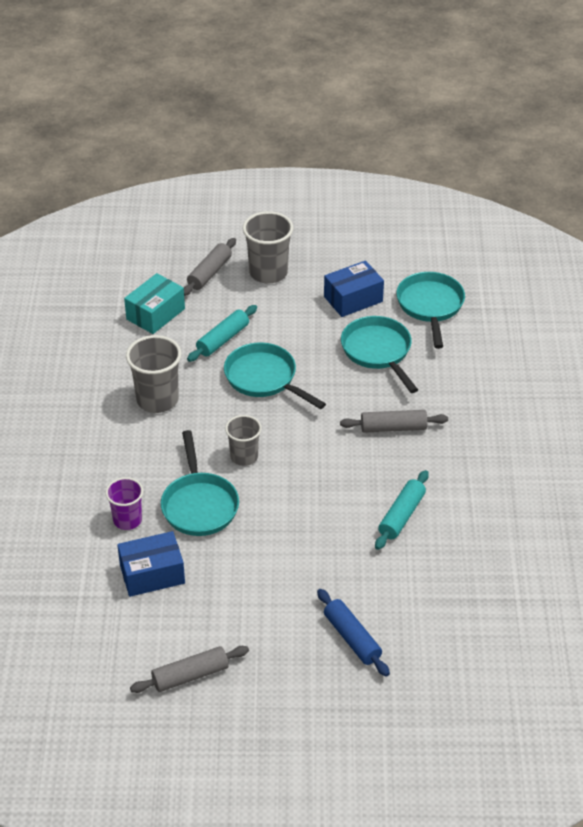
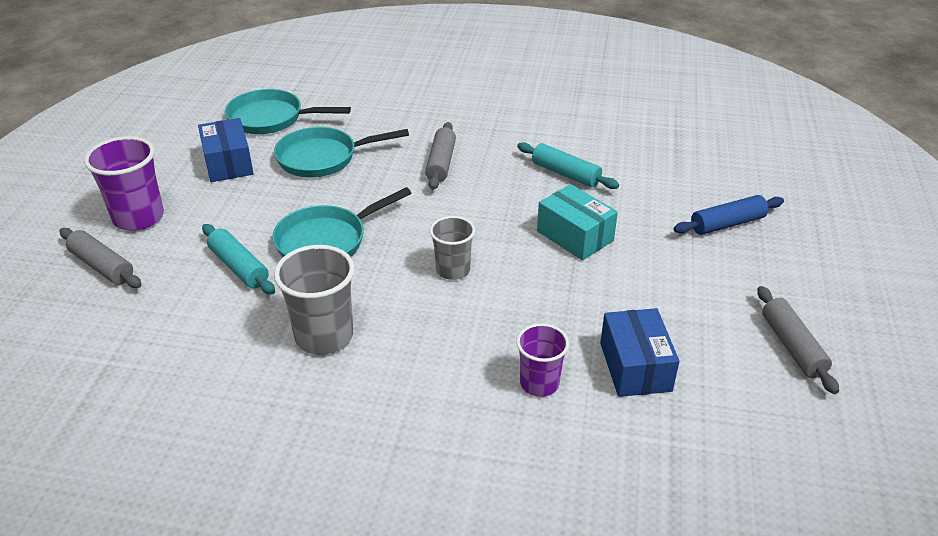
camera: 80 degrees left, 5 degrees down
turquoise box [124,273,185,334] -> turquoise box moved to [537,184,618,260]
turquoise pan [161,430,239,536] -> none
grey cup [243,211,293,283] -> purple cup [84,136,164,231]

